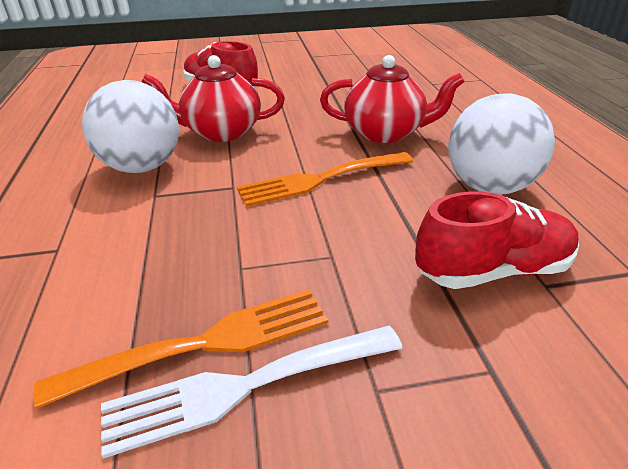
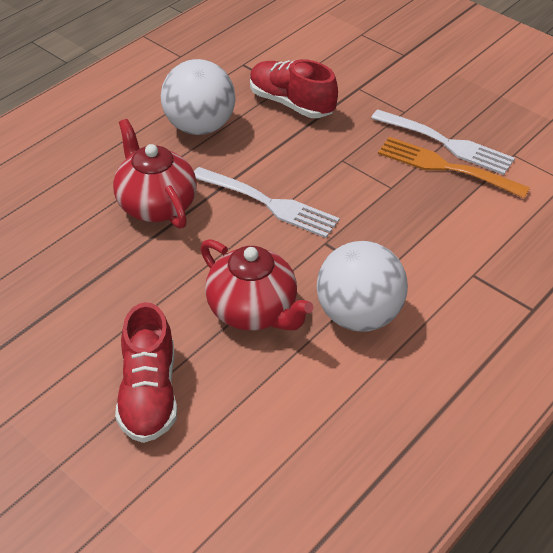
camera: 130 degrees left, 10 degrees up
orange fork [237,152,413,207] -> white fork [194,167,340,238]

